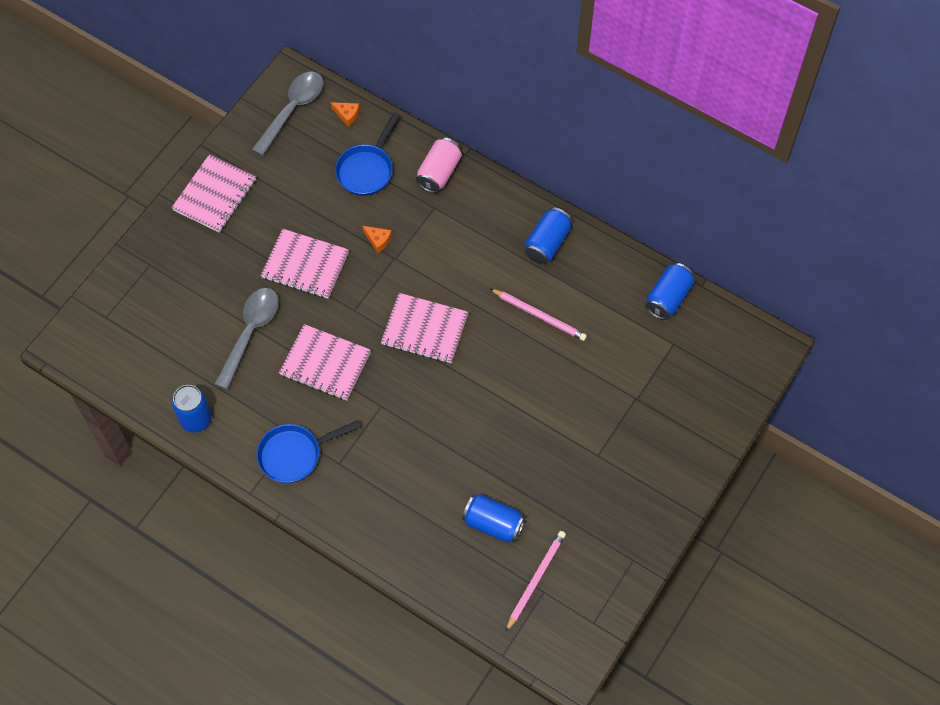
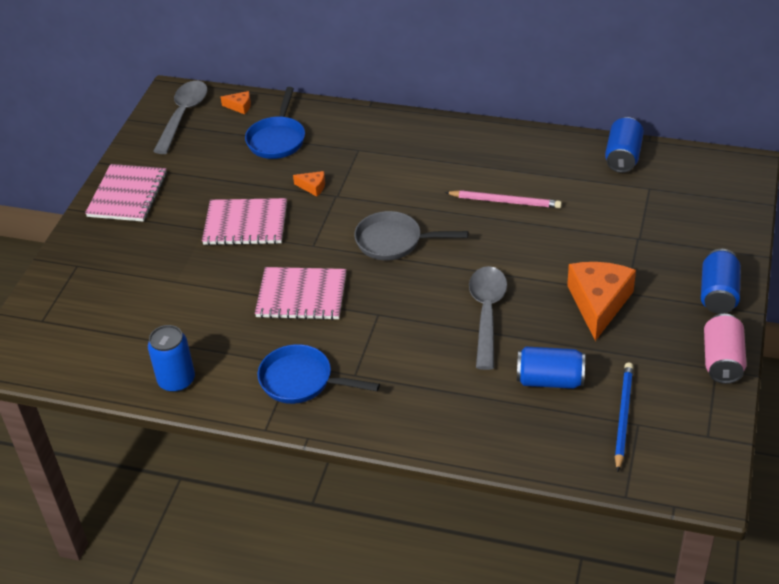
camera: 15 degrees left, 20 degrees down
grey spoon [214,288,279,390] -> grey spoon moved to [469,266,507,370]
blue pan [256,420,361,483] -> blue pan turned 60 degrees clockwise [258,344,380,404]
pink notebook [381,293,469,363] -> grey pan [354,211,468,260]
pink can [416,138,462,193] -> pink can moved to [704,314,747,384]
pink pencil [506,531,566,632] -> blue pencil [615,363,633,472]
blue can [524,207,572,264] -> blue can moved to [701,249,741,314]
none -> orange cheese [567,262,636,341]

